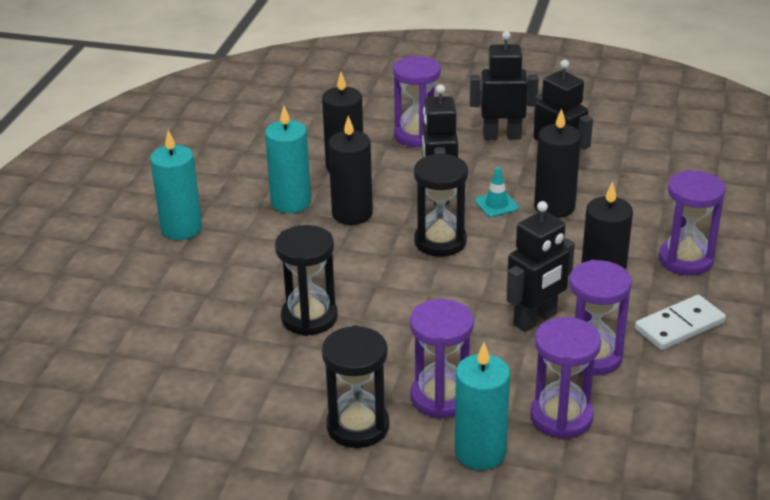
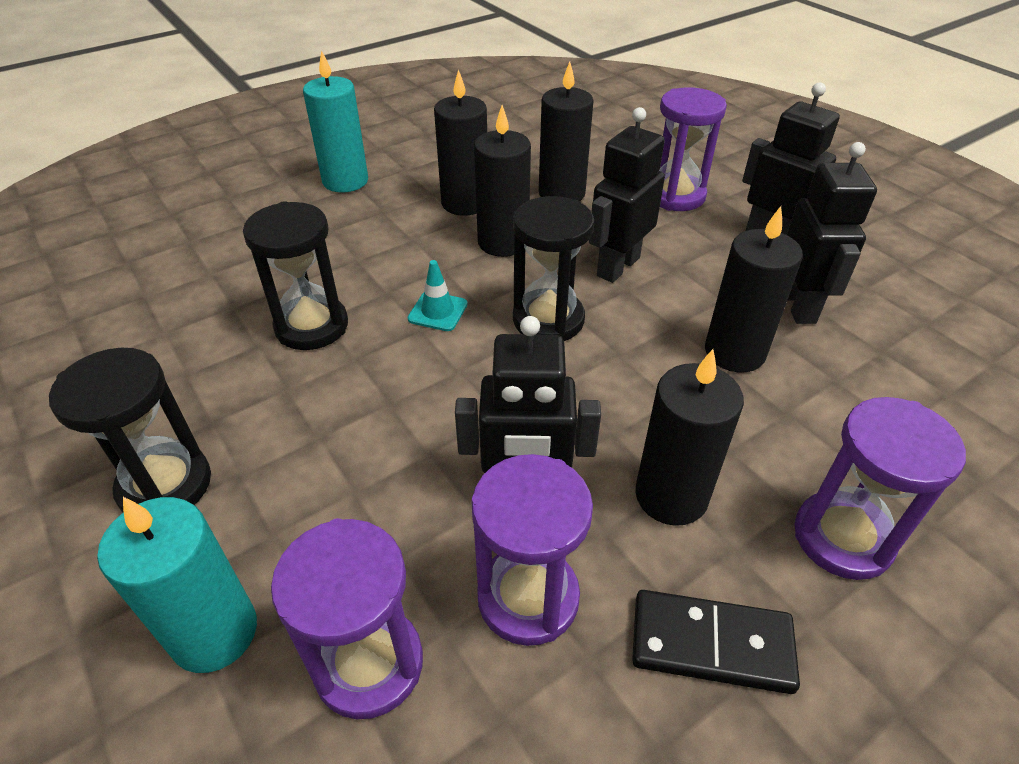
camera: 40 degrees right, 10 degrees up
turquoise candle [265,106,311,213] -> black candle [434,69,487,216]
purple hourglass [410,299,474,419] -> none
turquoise traffic cone [475,167,519,217] -> turquoise traffic cone moved to [407,260,468,331]
white domino [635,295,726,350] -> black domino [632,590,800,694]

